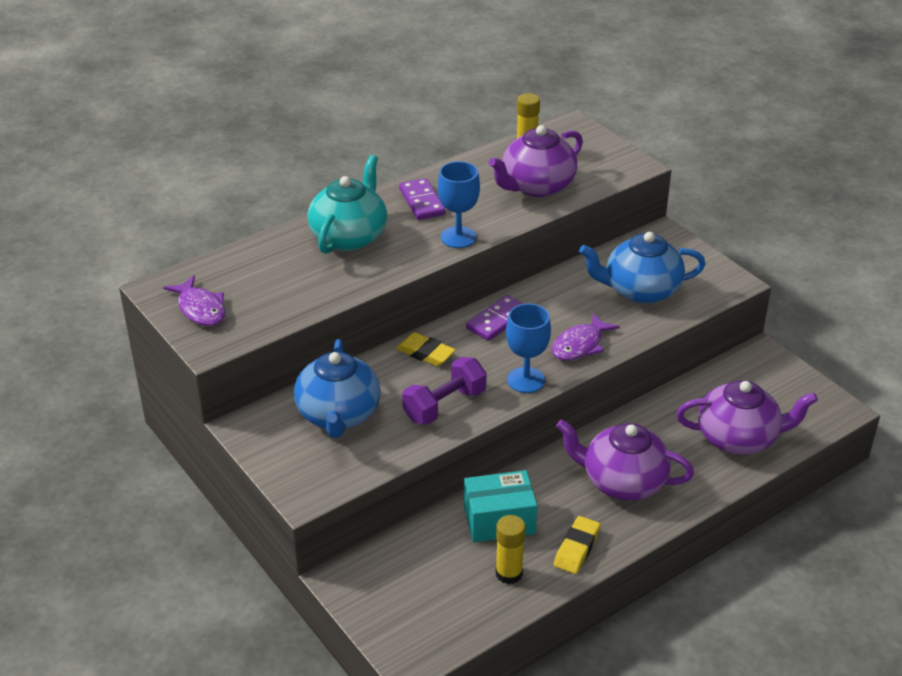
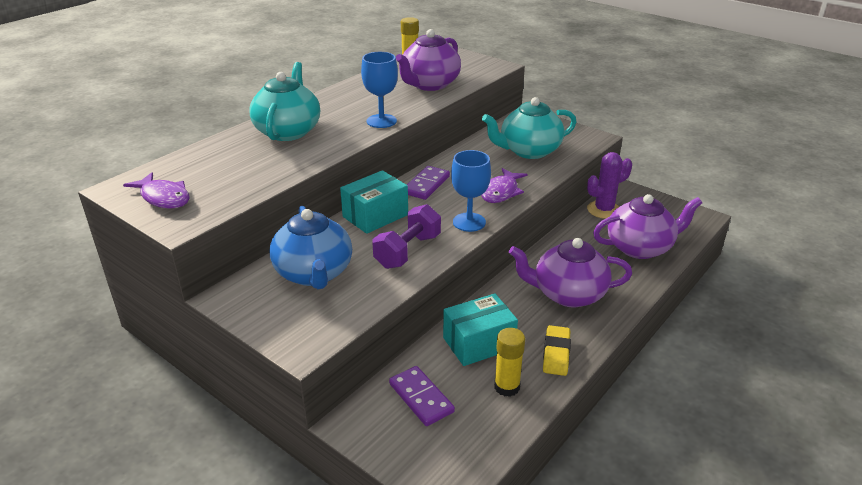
camera: 15 degrees left, 5 degrees down
yellow eraser [396,332,456,366] -> turquoise box [340,170,408,234]
purple domino [399,178,445,220] -> purple domino moved to [389,366,455,426]
blue teapot [579,232,706,304] -> turquoise teapot [482,97,577,159]
none -> purple cactus [587,152,632,219]

